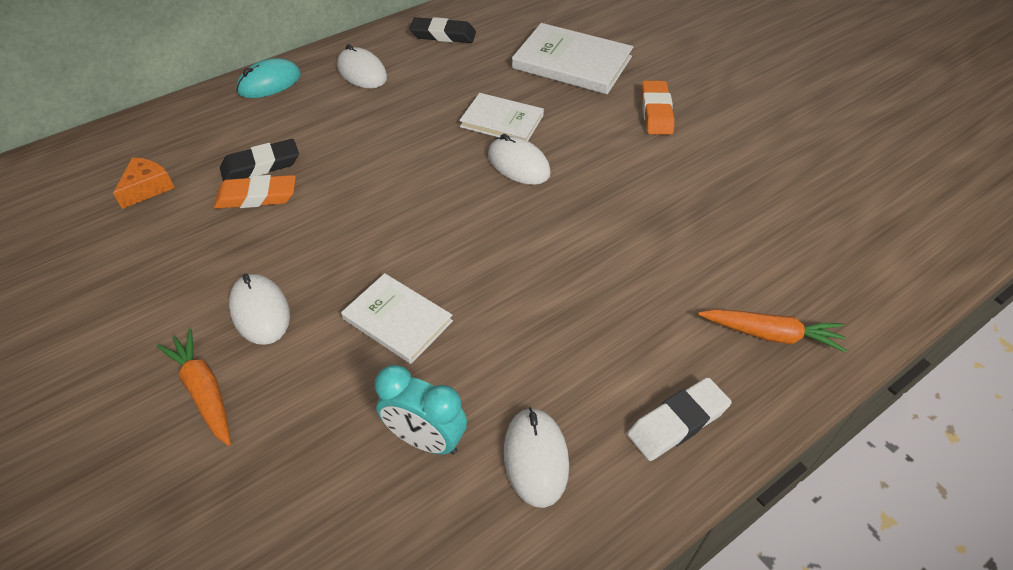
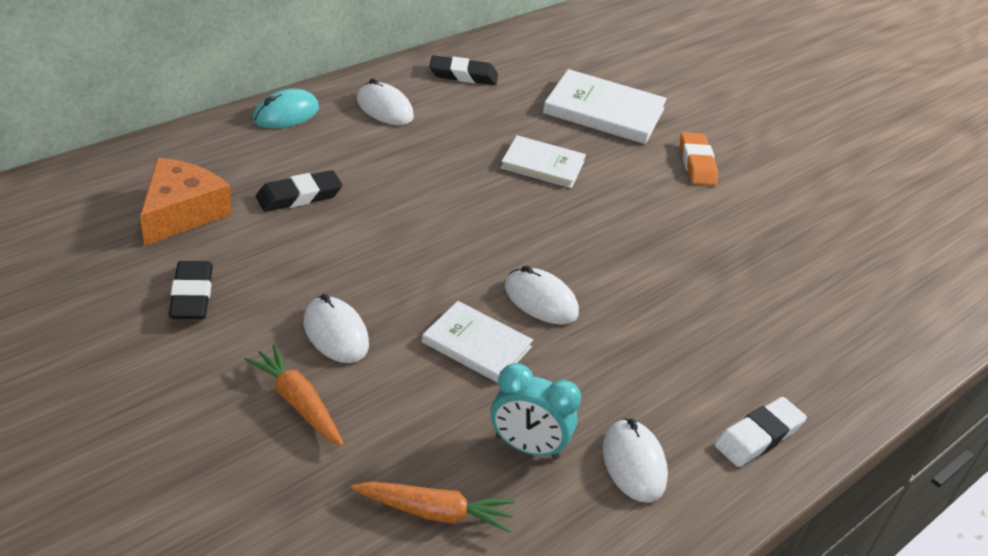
camera: 10 degrees left, 10 degrees down
orange cheese [113,157,175,209] -> orange cheese [140,158,232,246], size x1.67
orange eraser [214,175,296,209] -> none
white mouse [488,134,551,185] -> white mouse moved to [505,265,579,325]
orange carrot [698,309,847,352] -> orange carrot moved to [351,482,515,533]
none -> black eraser [169,261,213,319]

